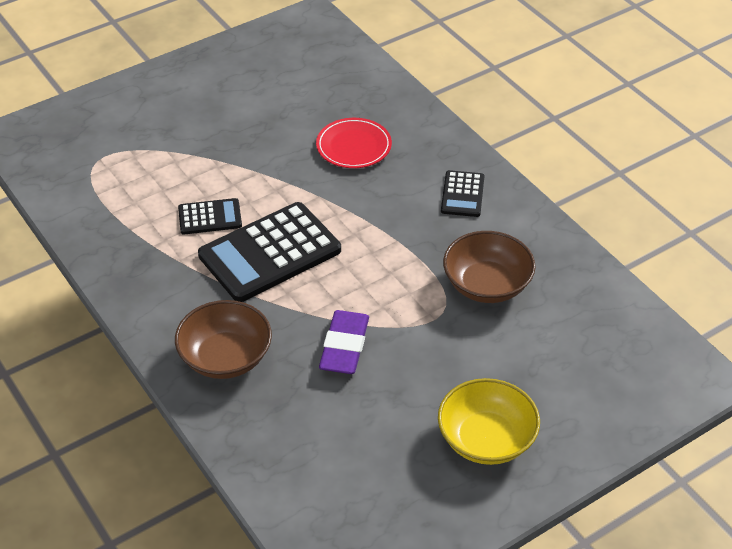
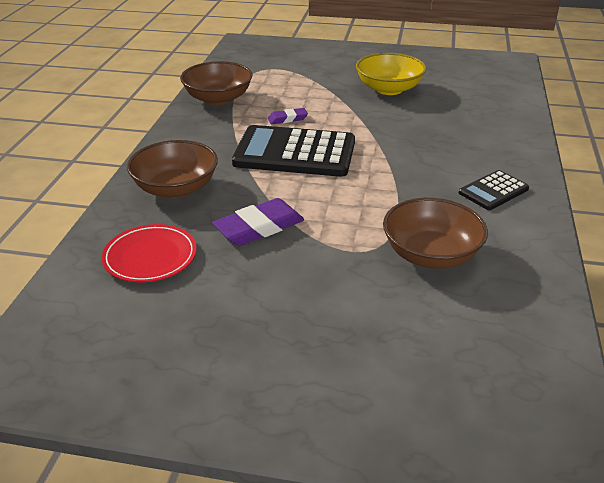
camera: 45 degrees right, 10 degrees down
black calculator [178,198,242,234] -> purple eraser [268,108,308,124]
red plate [316,118,392,168] -> red plate moved to [101,224,197,282]
yellow bowl [438,378,540,465] -> yellow bowl moved to [356,53,426,95]
none -> brown bowl [180,61,253,105]

